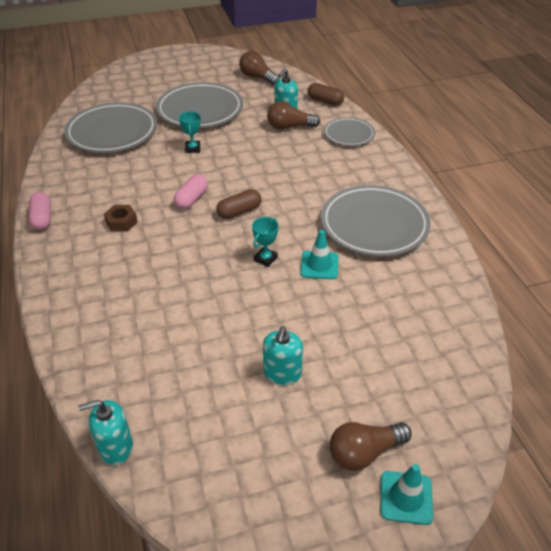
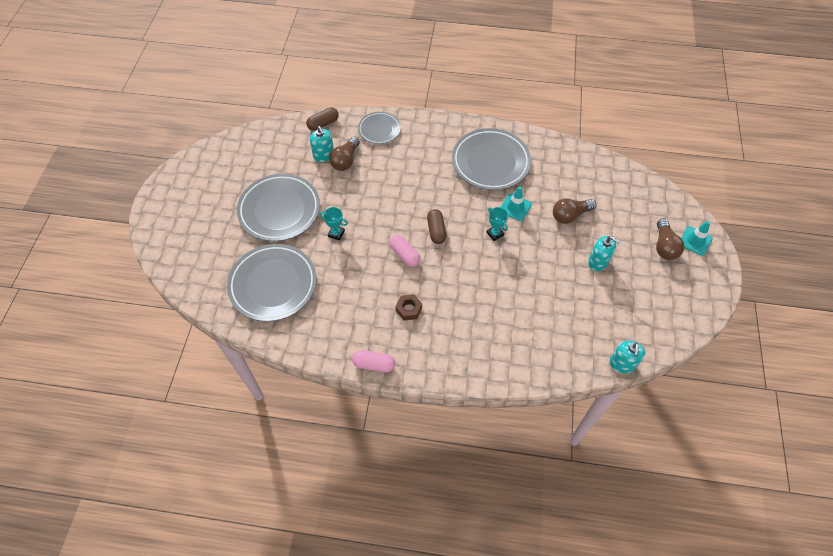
camera: 65 degrees left, 15 degrees up
brown light bulb [239,51,280,85] -> brown light bulb moved to [553,198,597,224]

